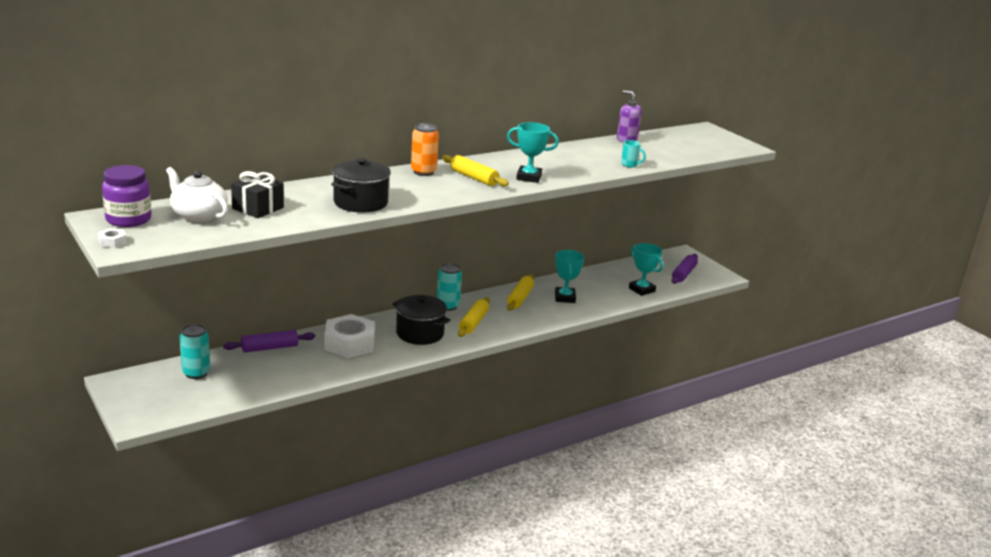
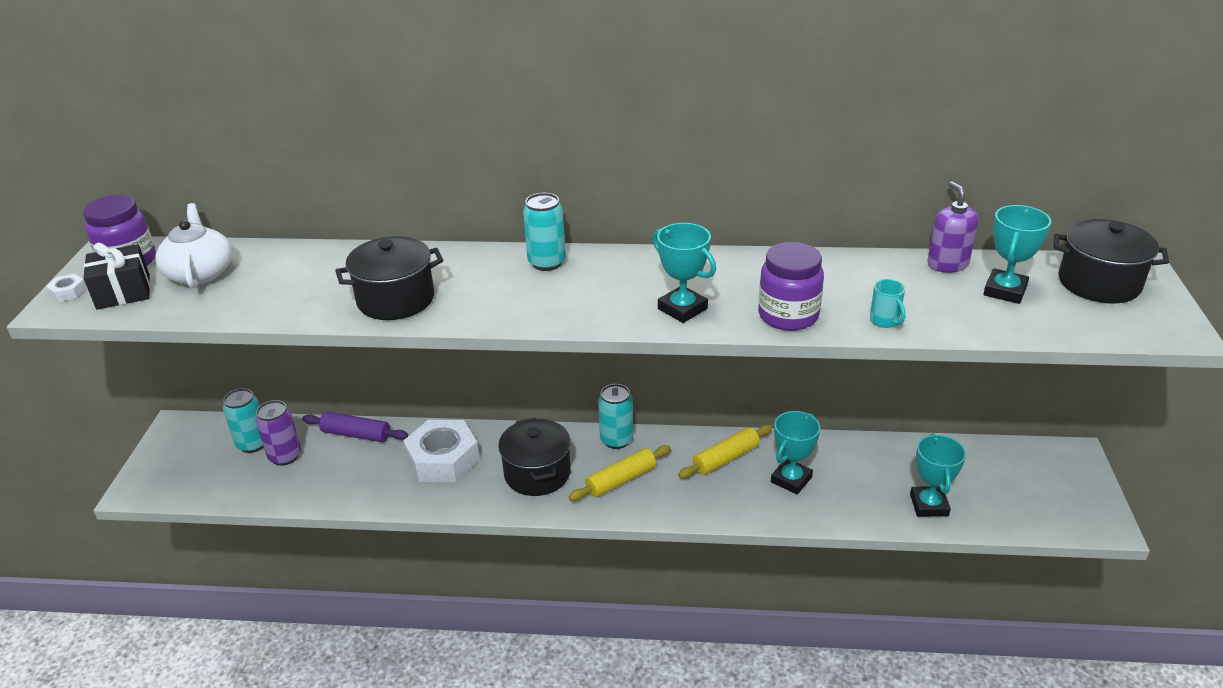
camera: 40 degrees right, 10 degrees up
black gift [231,171,284,218] -> black gift moved to [83,243,150,310]
orange can [411,123,439,176] -> turquoise can [523,193,566,271]
yellow rolling pin [442,155,509,186] -> none
purple rolling pin [671,254,698,284] -> none
none -> purple can [256,400,301,466]
none -> purple jar [758,242,824,331]
none -> turquoise trophy [984,205,1051,304]
none -> black pot [1054,219,1169,303]

